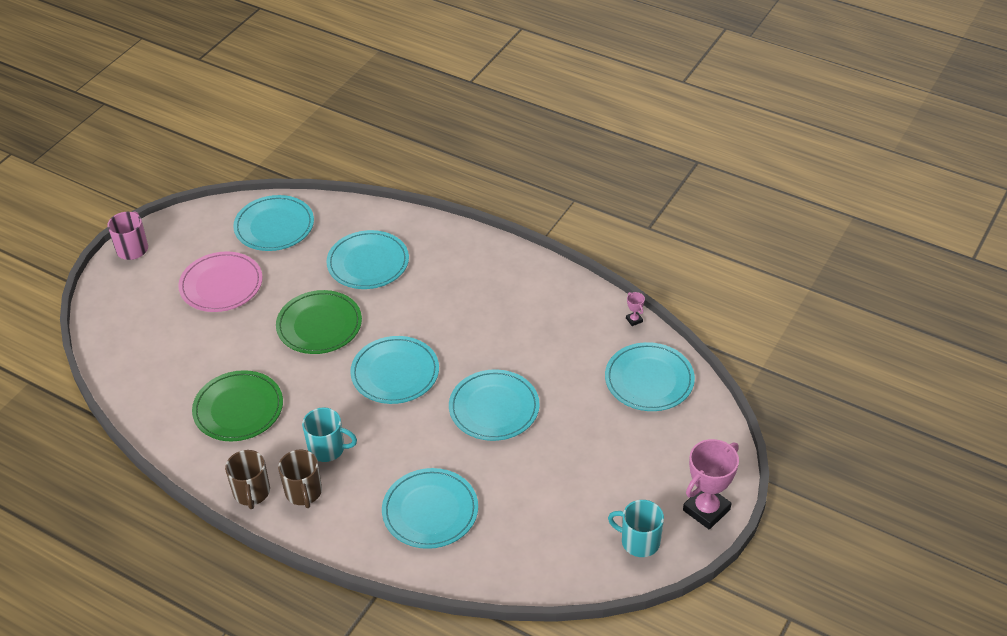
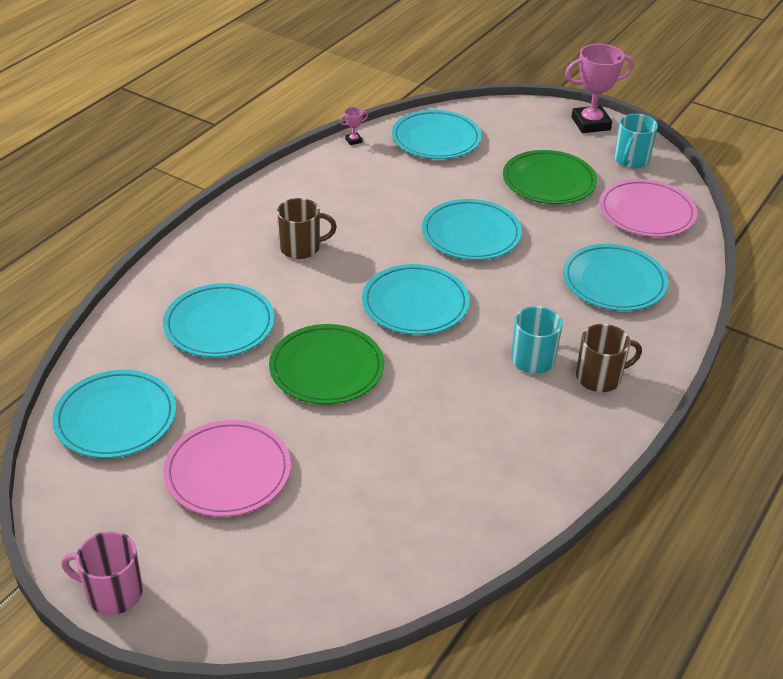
camera: 90 degrees left, 5 degrees down
green plate [192,370,283,441] -> green plate moved to [503,150,597,204]
brown mug [225,450,270,509] -> brown mug moved to [277,198,337,259]
pink trophy [683,439,739,529] -> pink trophy turned 60 degrees counterclockwise [565,44,634,133]
none -> pink plate [599,179,697,237]

